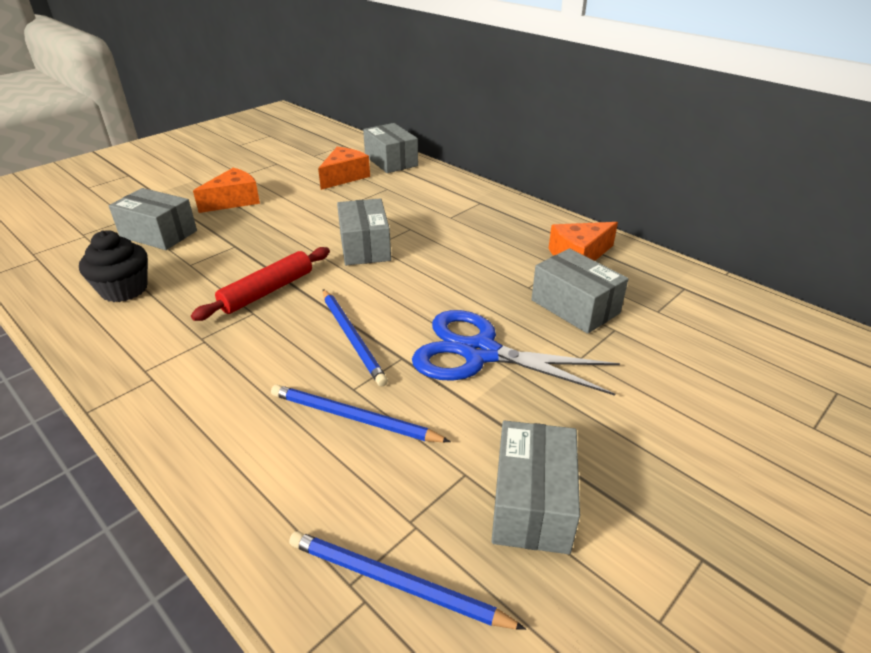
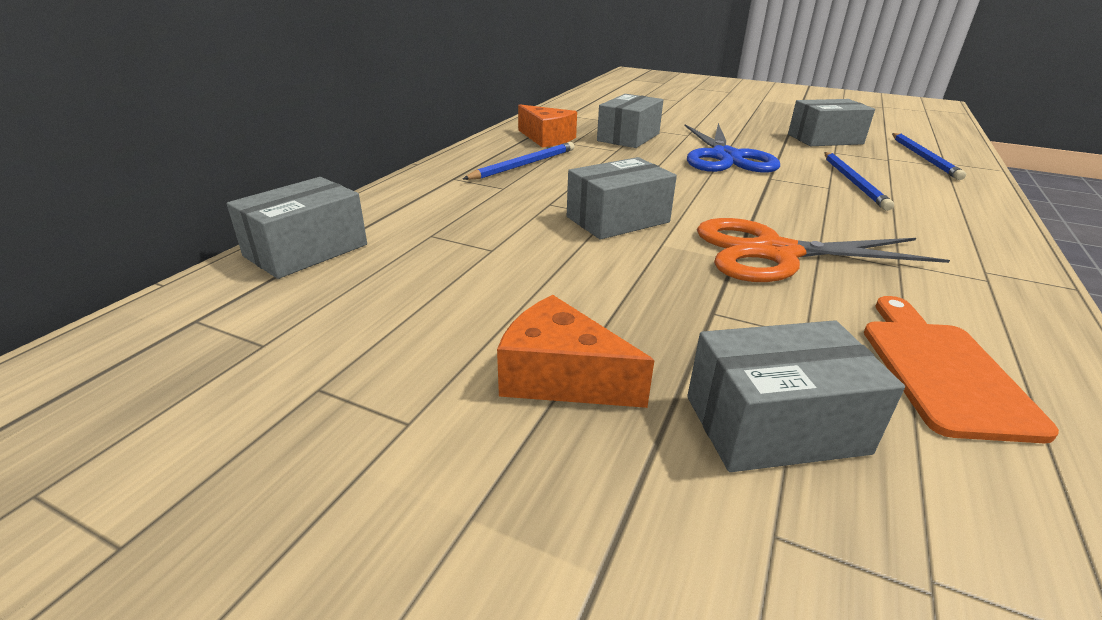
camera: 110 degrees left, 5 degrees down
black cupcake [79,230,148,302] -> orange cutting board [864,296,1059,443]
grey box [109,188,197,250] -> grey box turned 75 degrees clockwise [687,320,905,472]
red rolling pin [191,247,330,321] -> orange scissors [697,218,950,282]
orange cheese [318,147,370,190] -> none
blue pencil [323,289,388,387] -> blue pencil moved to [463,142,574,180]

